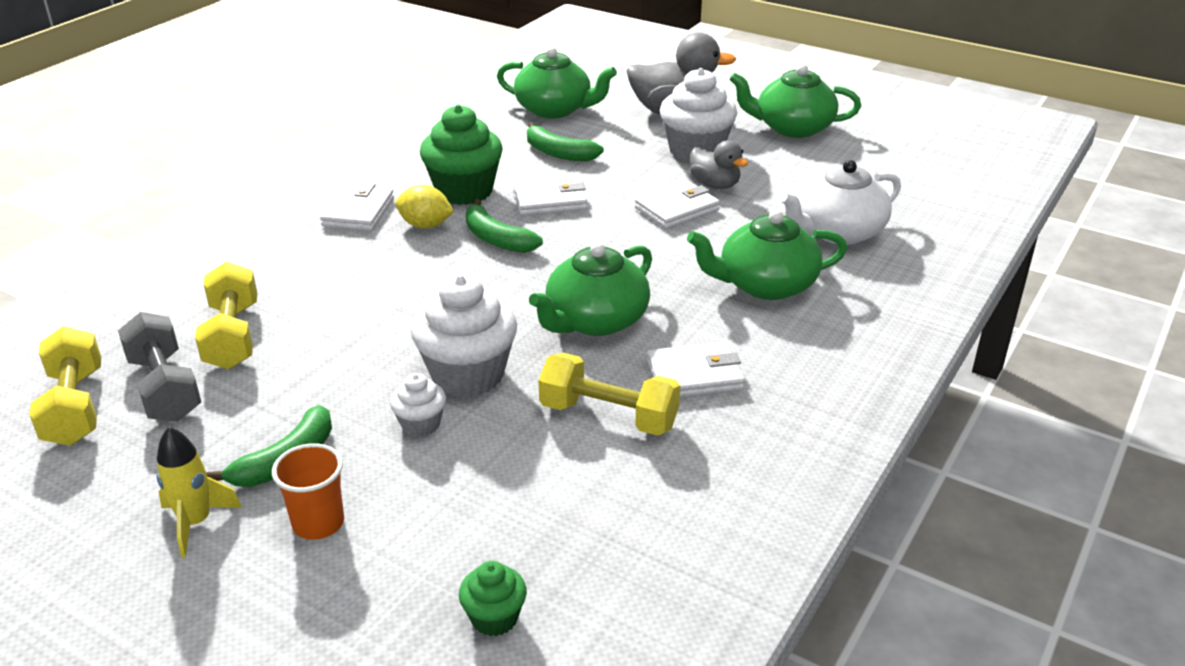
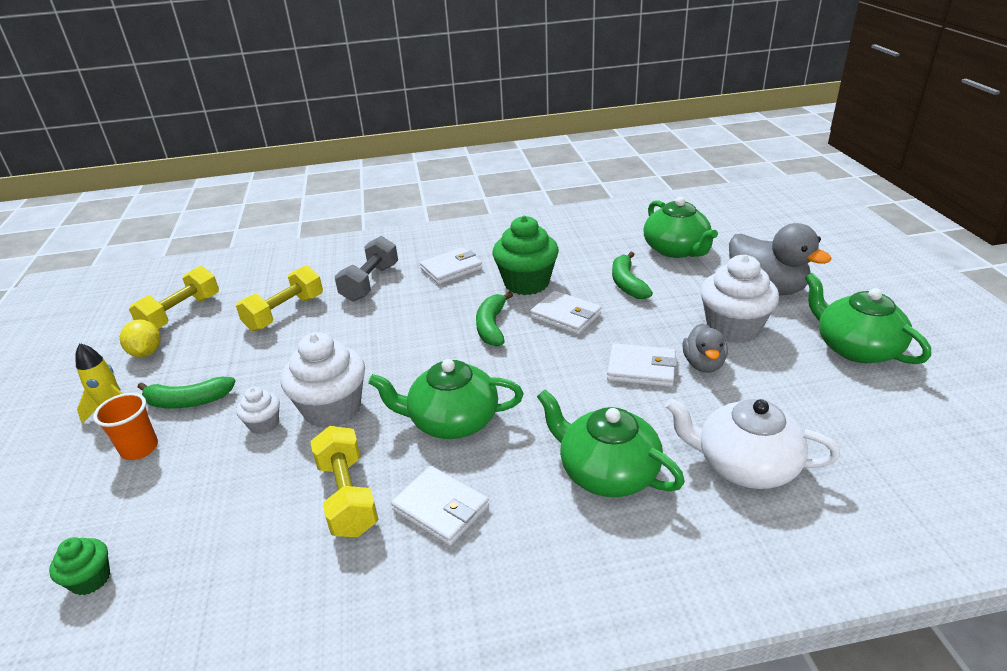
camera: 50 degrees right, 0 degrees up
grey dumbbell [118,312,201,422] -> grey dumbbell moved to [334,236,398,302]
yellow lemon [395,185,454,229] -> yellow lemon moved to [120,319,160,357]

